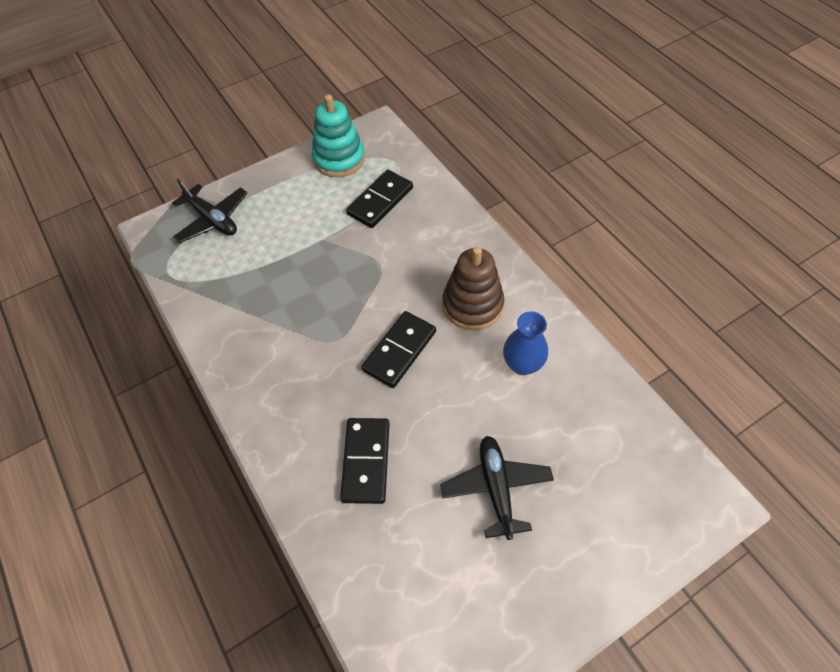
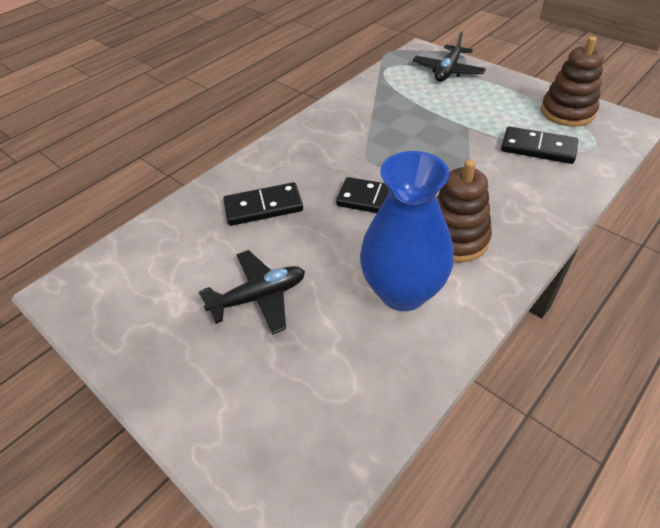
camera: 75 degrees right, 10 degrees down
turquoise stacking toy [312,94,365,177] -> brown stacking toy [541,36,604,127]
blue vase [503,311,548,375] -> blue vase [360,151,454,311], size x1.79

